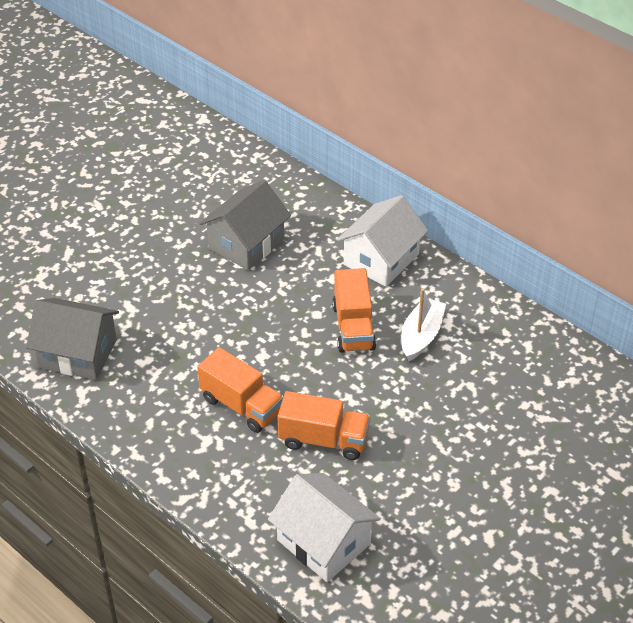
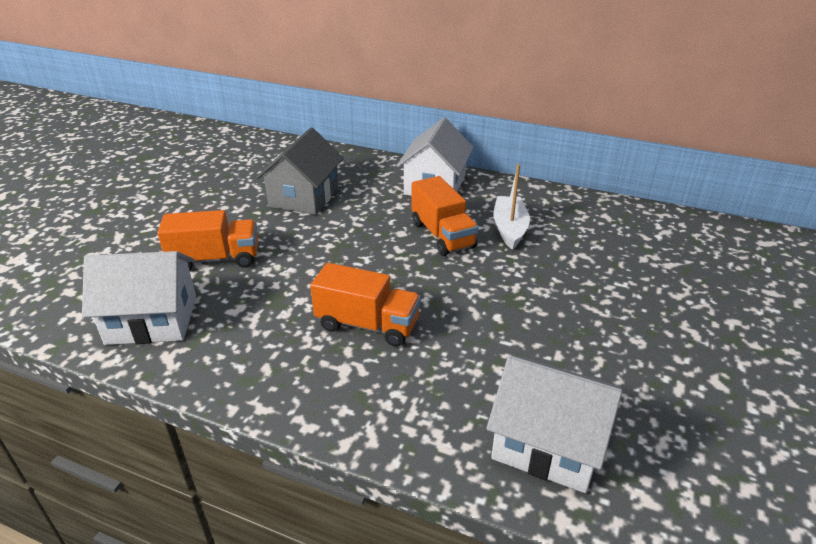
camera: 20 degrees left, 10 degrees down
grey house [26,298,119,380] -> white house [82,251,196,345]
orange truck [278,391,370,460] -> orange truck moved to [157,210,258,270]

